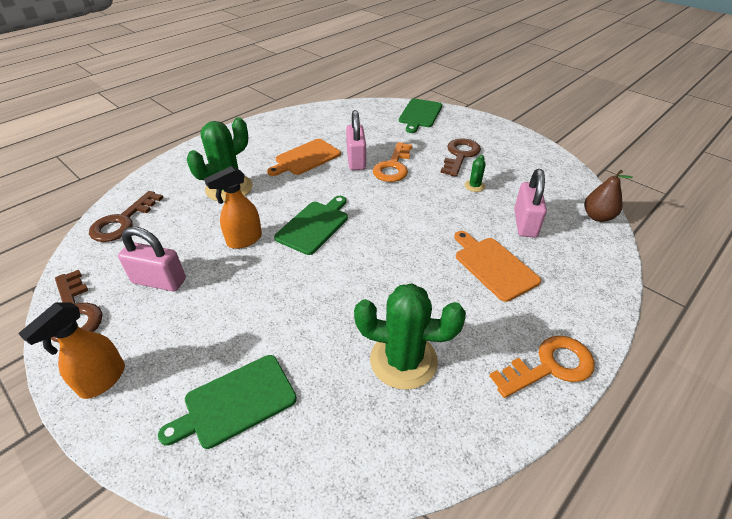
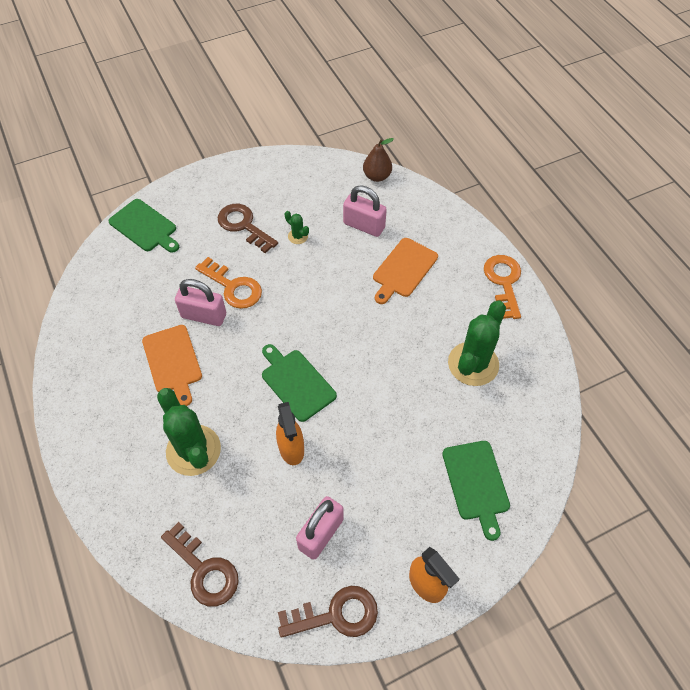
camera: 70 degrees left, 15 degrees up
orange cutting board [454,231,541,302] -> orange cutting board turned 45 degrees counterclockwise [373,238,438,304]

